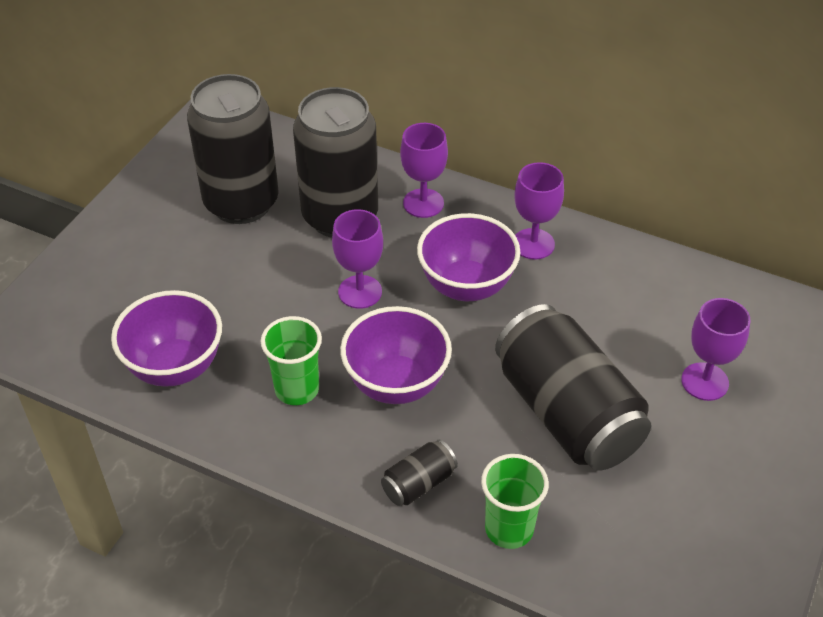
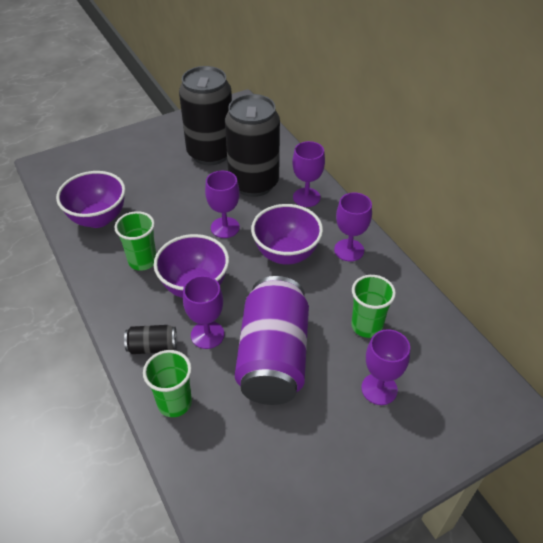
camera: 35 degrees right, 0 degrees up
black can [495,304,651,471] -> purple can [235,276,309,405]
none -> purple goblet [183,276,224,349]
none -> green cup [352,275,396,338]

